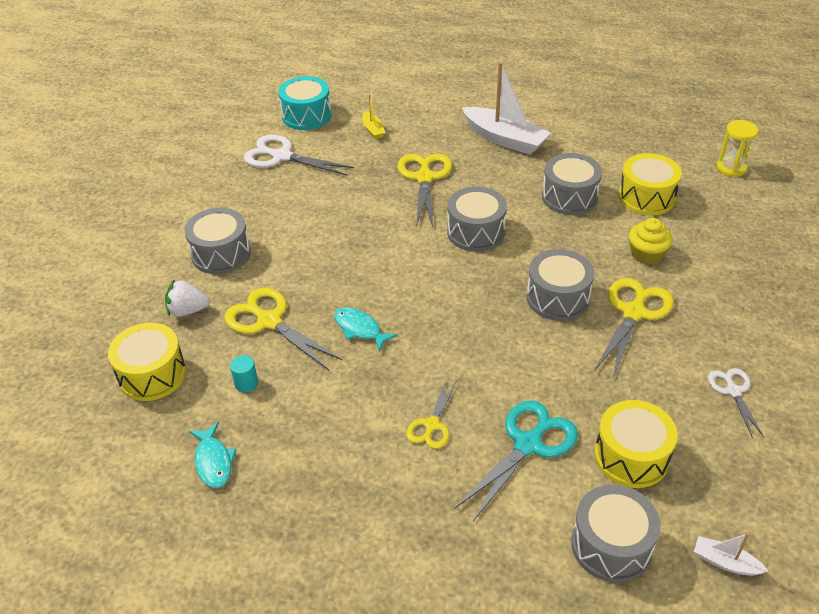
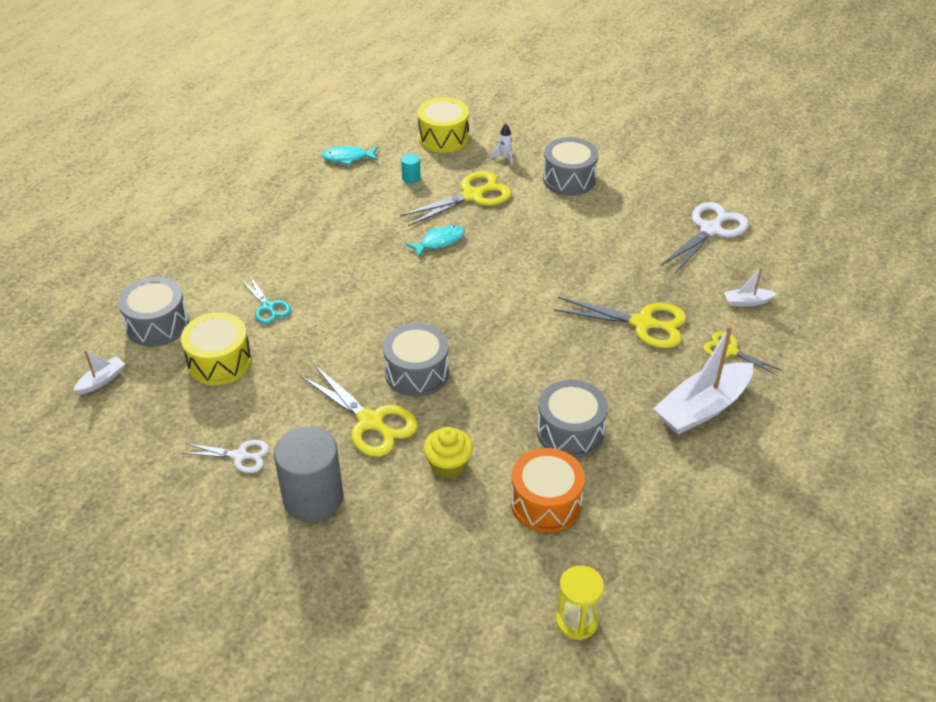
camera: 105 degrees right, 0 degrees up
white strawberry [165,279,210,317] -> white rocket [491,124,513,165]
turquoise drum [278,76,331,130] -> none
yellow boat [362,95,385,139] -> white boat [724,268,777,306]
yellow scissors [406,380,457,449] -> yellow scissors moved to [704,331,782,376]
grey drum [447,186,507,252] -> none
turquoise scissors [455,400,578,521] -> turquoise scissors [241,276,291,324], size x0.59
yellow drum [618,153,682,215] -> orange drum [511,448,585,533]
none -> grey cylinder [274,427,344,522]

